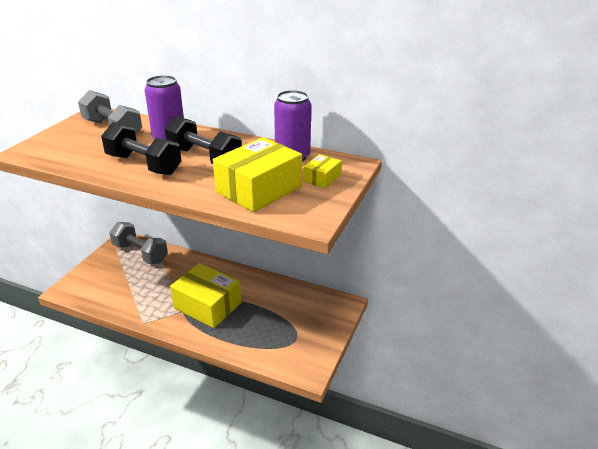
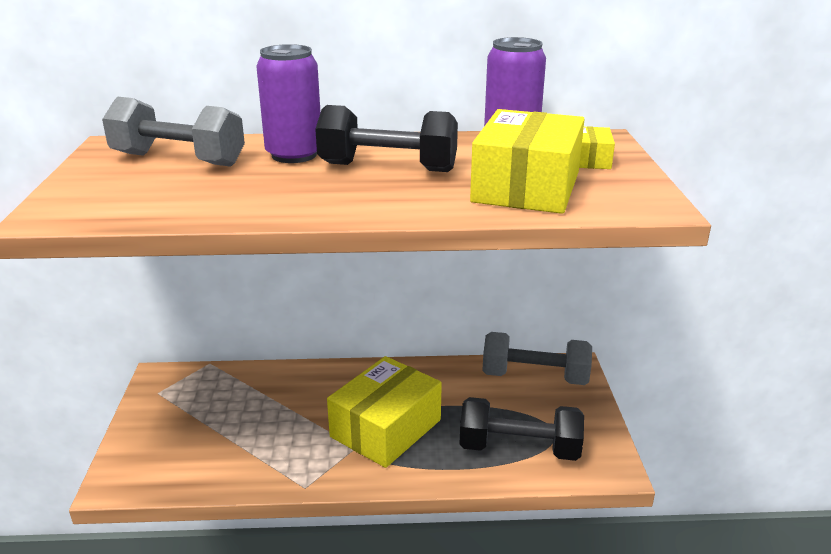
camera: 25 degrees left, 5 degrees down
black dumbbell [101,122,181,175] -> black dumbbell moved to [460,397,584,461]
grey dumbbell [109,222,168,264] -> grey dumbbell moved to [482,332,592,385]
yellow box [170,263,241,328] -> yellow box turned 60 degrees counterclockwise [327,356,442,468]

